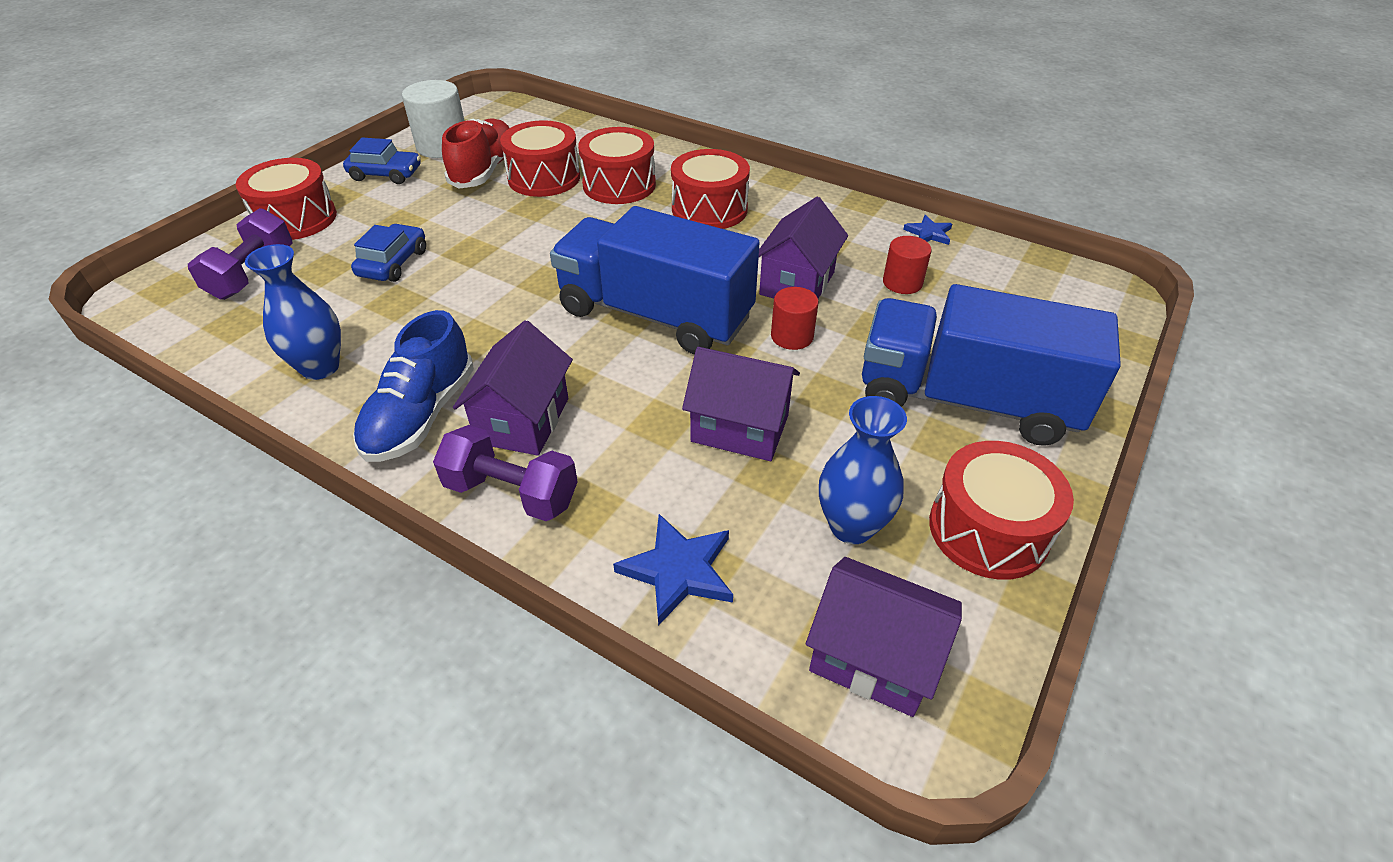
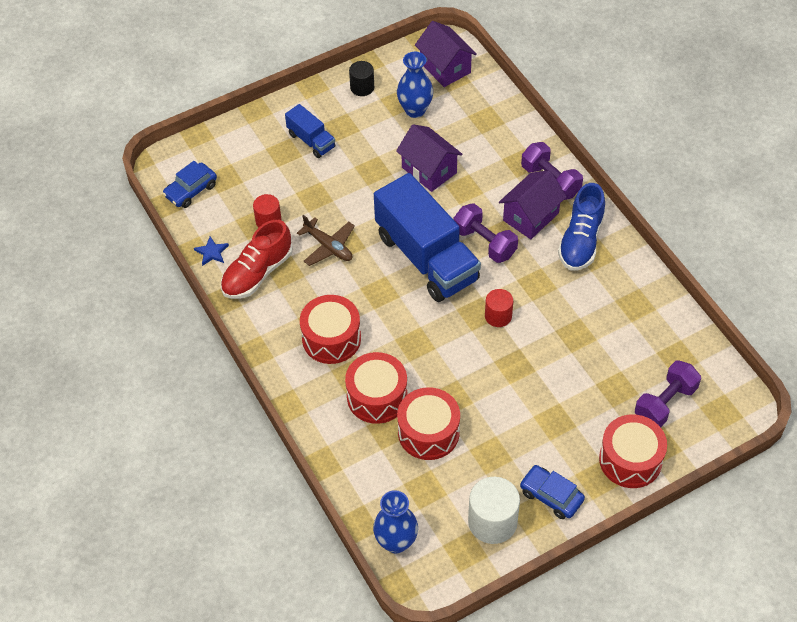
camera: 150 degrees left, 10 degrees up
blue vase [245,244,341,380] -> blue vase moved to [373,490,418,553]
blue car [351,224,426,282] -> blue car moved to [163,161,217,208]
blue shoe [353,310,474,462] -> blue shoe turned 150 degrees clockwise [558,183,605,271]
red shoe [442,118,509,189] -> red shoe moved to [221,220,293,299]
blue star [613,514,733,626] -> none
purple house [759,197,848,299] -> brown plane [297,215,355,266]
red cylinder [771,287,819,350] -> red cylinder moved to [485,289,513,327]
blue truck [862,284,1121,446] -> blue truck [285,104,335,158], size x0.47
red drum [929,441,1074,580] -> black cylinder [349,61,374,96]
none -> purple dumbbell [453,203,518,263]

